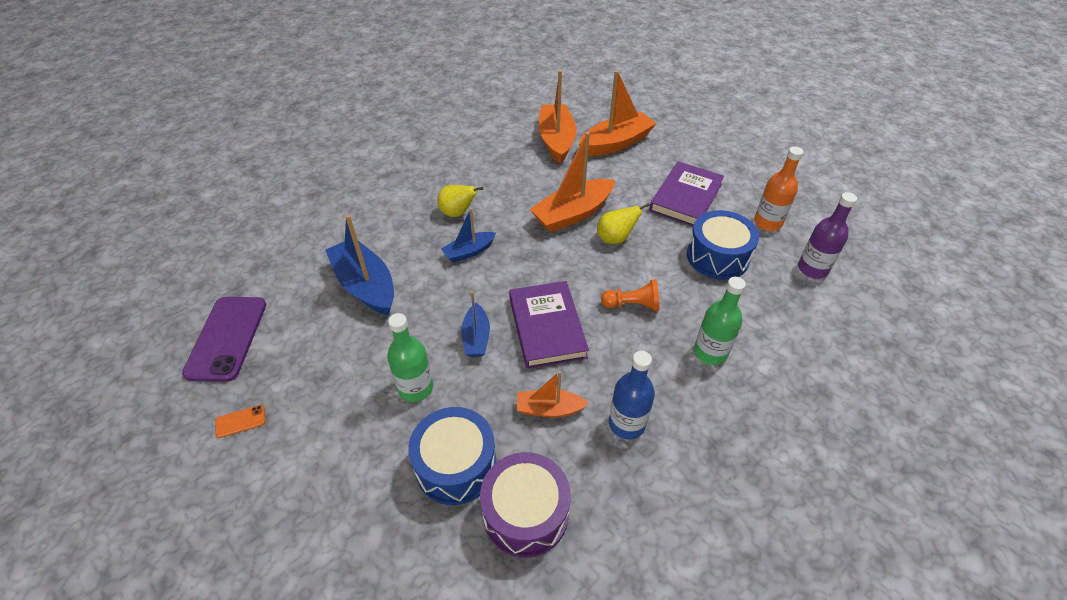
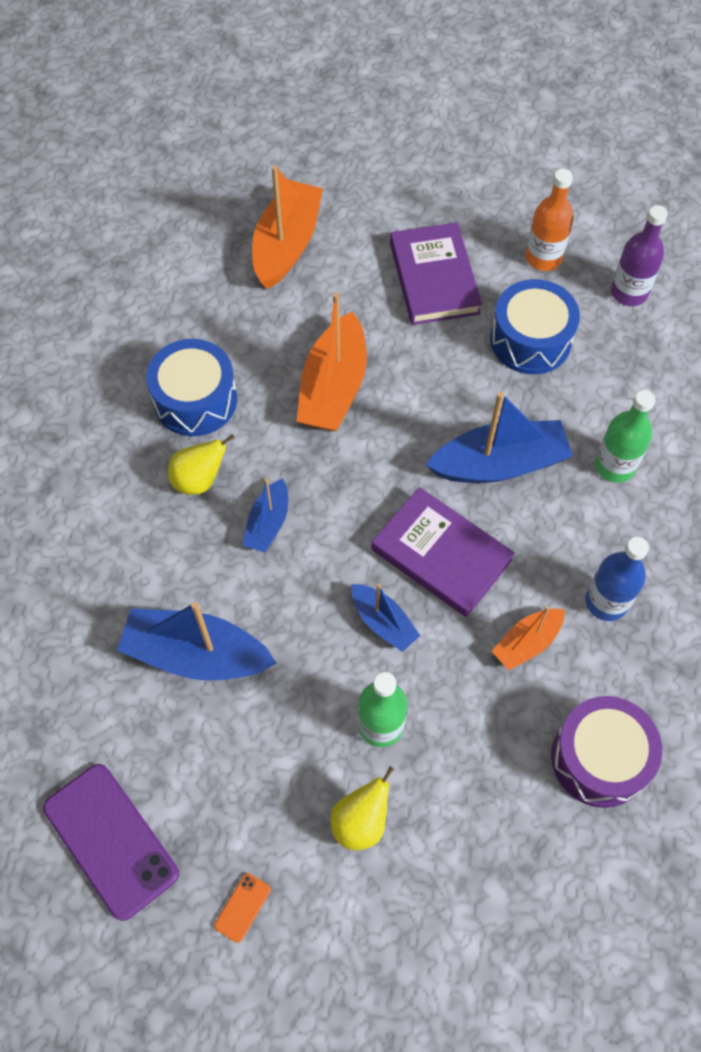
camera: 40 degrees left, 15 degrees up
blue drum [408,407,497,505] -> blue drum moved to [146,339,237,436]
orange boat [538,70,576,164] -> none
yellow pear [597,203,650,244] -> yellow pear moved to [330,766,394,850]
orange pawn [601,279,659,311] -> blue boat [426,392,573,483]

